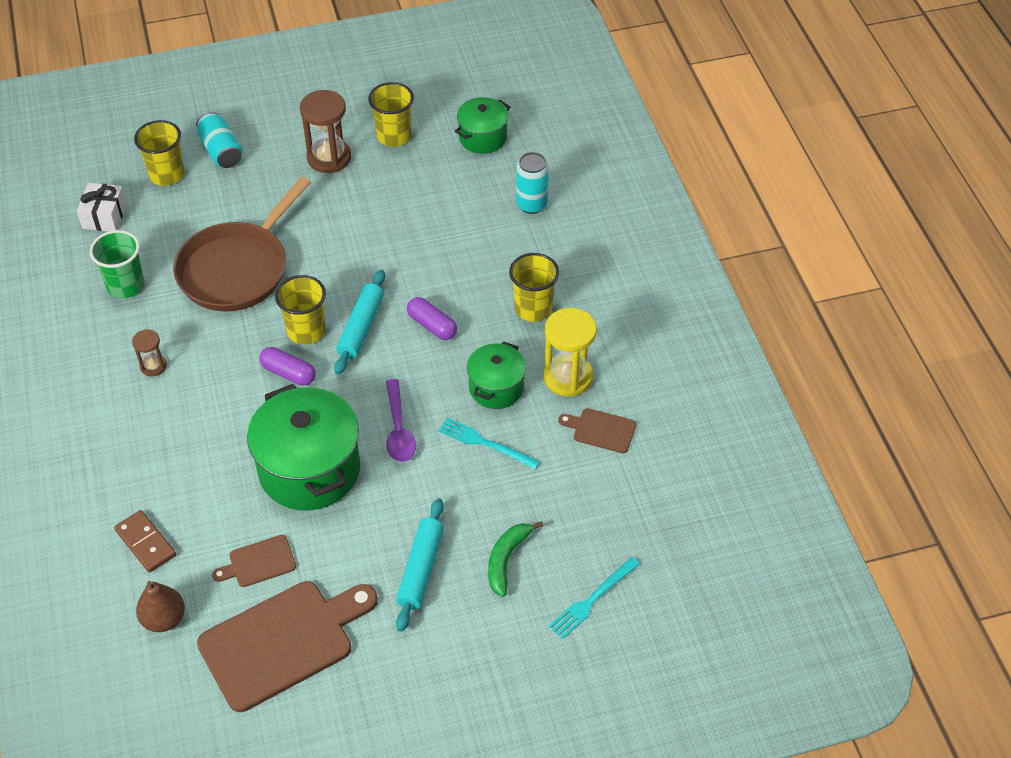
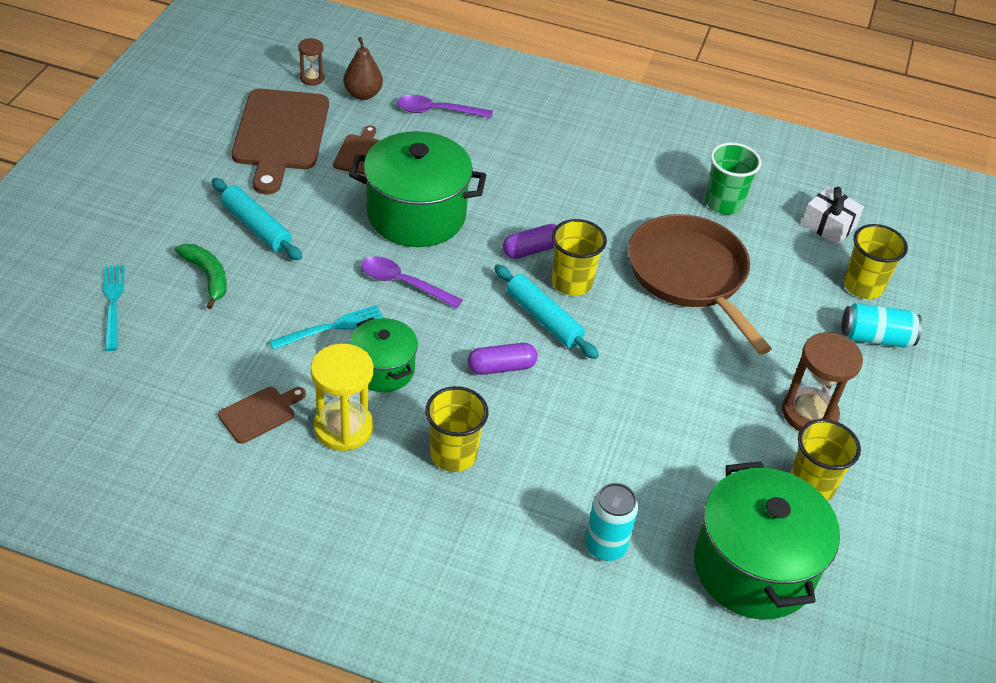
camera: 120 degrees right, 5 degrees down
brown domino [114,510,176,573] -> purple spoon [397,95,493,118]
brown hourglass [132,329,167,376] -> brown hourglass moved to [298,38,325,86]
green pot [455,97,510,154] -> green pot [694,461,840,620], size x1.78

